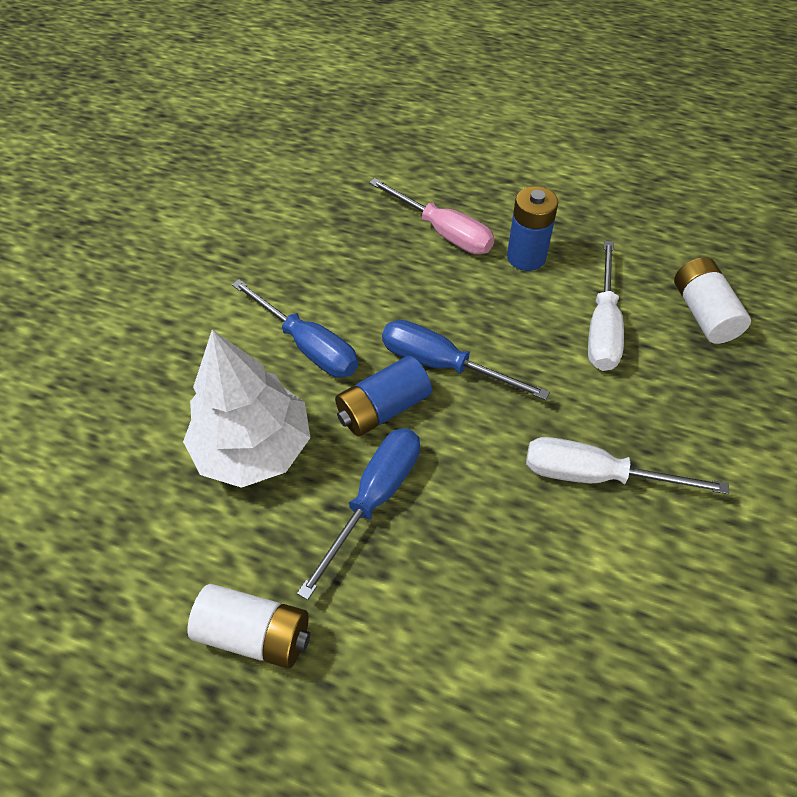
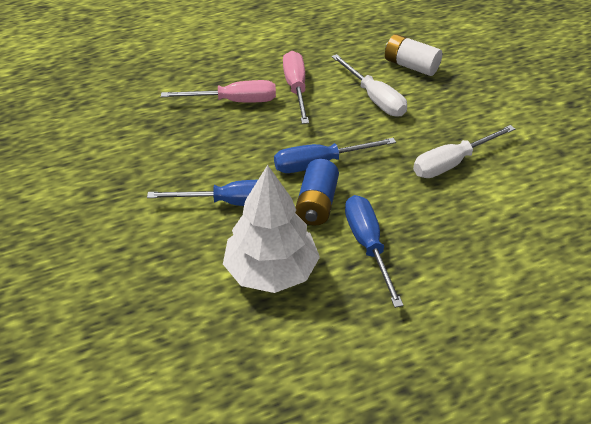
camera: 45 degrees left, 10 degrees down
white battery [187,584,310,668] -> none
blue battery [507,186,558,271] -> pink screwdriver [283,51,309,124]

